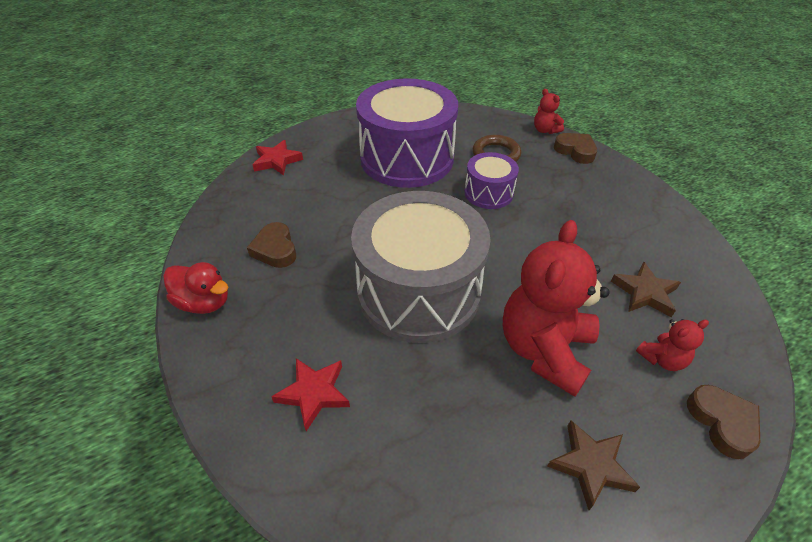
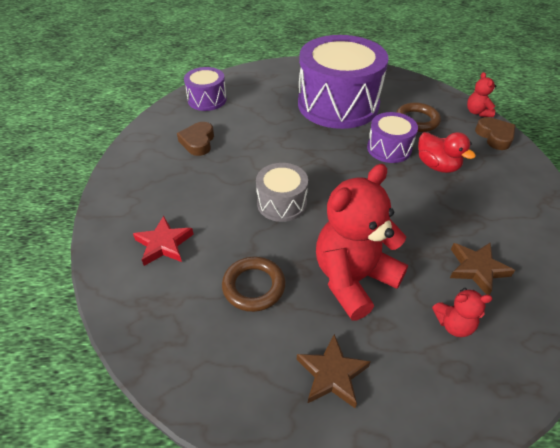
camera: 25 degrees right, 0 degrees up
red duck [164,262,228,314] -> red duck moved to [418,132,476,173]
red star [252,140,303,176] -> none
grey drum [351,191,491,343] -> grey drum [256,163,308,222], size x0.48
brown heart [687,385,760,459] -> none
none -> purple drum [184,67,227,111]
none -> brown ring [222,256,286,312]

